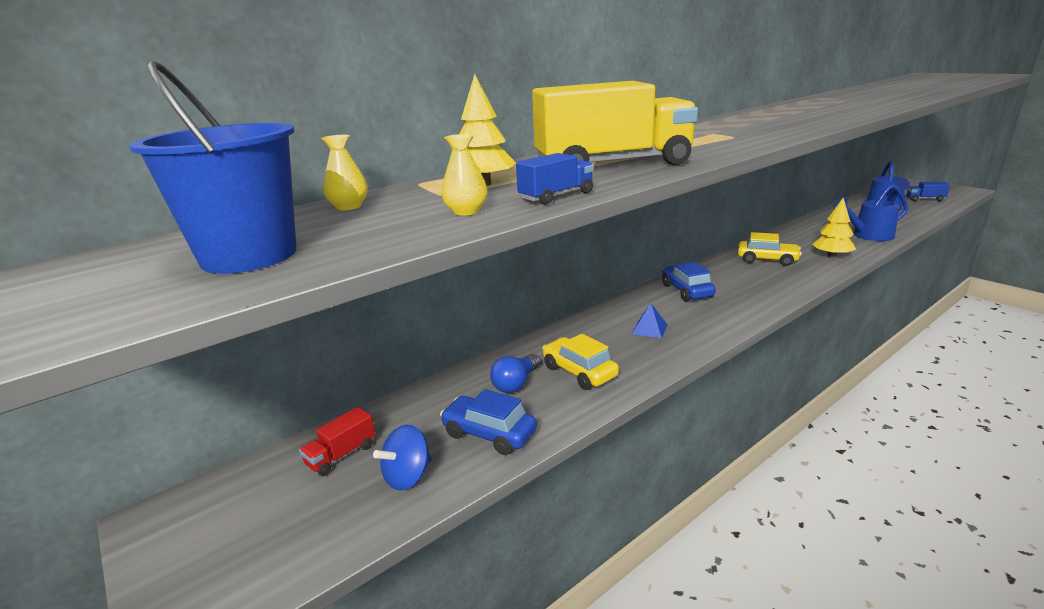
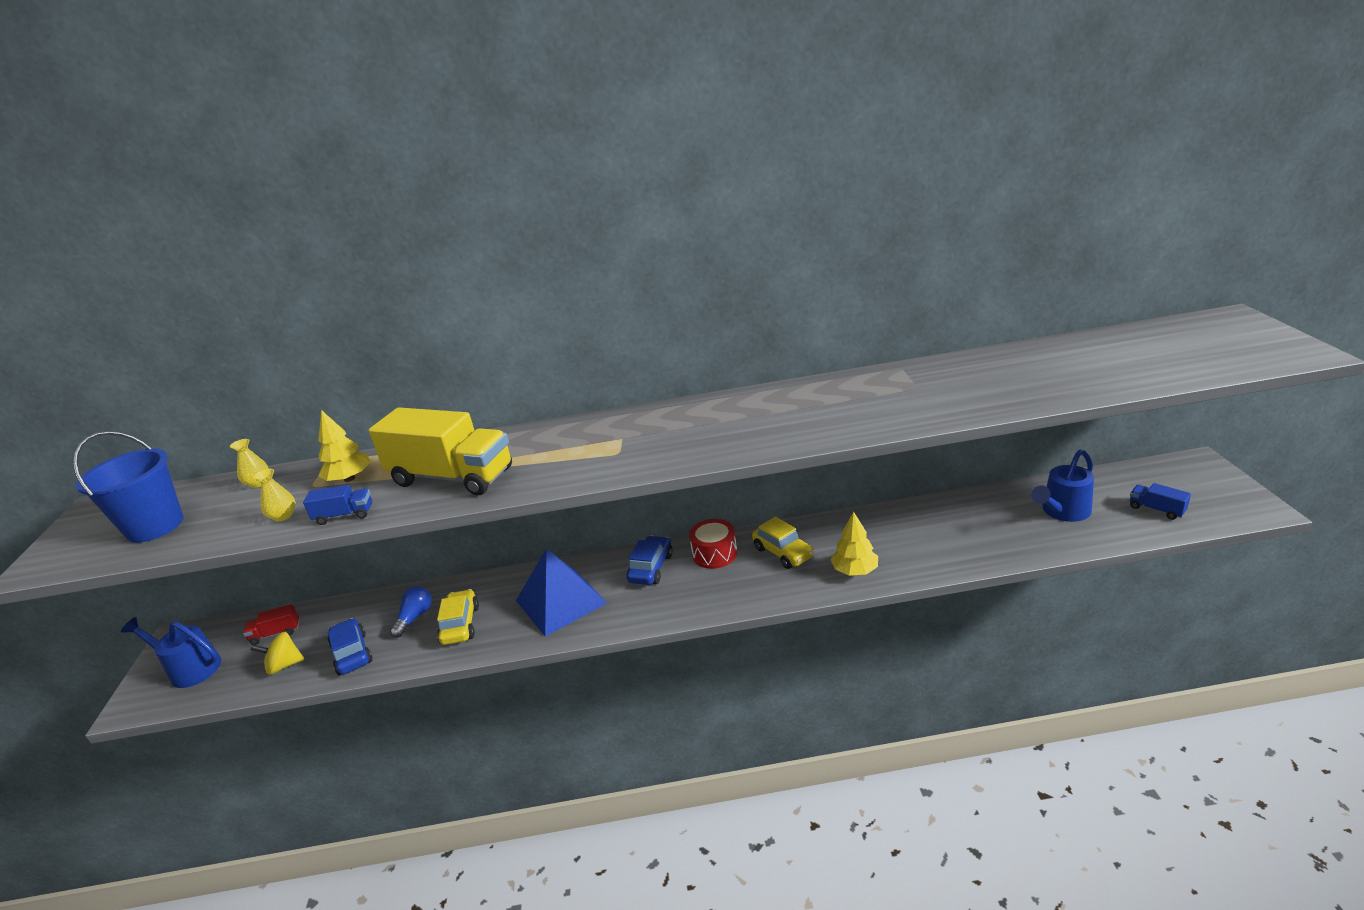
camera: 35 degrees right, 5 degrees up
blue spinning top [373,425,432,491] -> yellow spinning top [250,632,304,675]
blue light bulb [490,354,541,393] -> blue light bulb turned 135 degrees clockwise [390,586,432,638]
blue pyramid [632,304,667,338] -> blue pyramid [516,548,607,637], size x2.45
blue watering can [834,184,908,241] -> blue watering can moved to [121,617,221,688]
none -> red drum [689,519,737,569]

